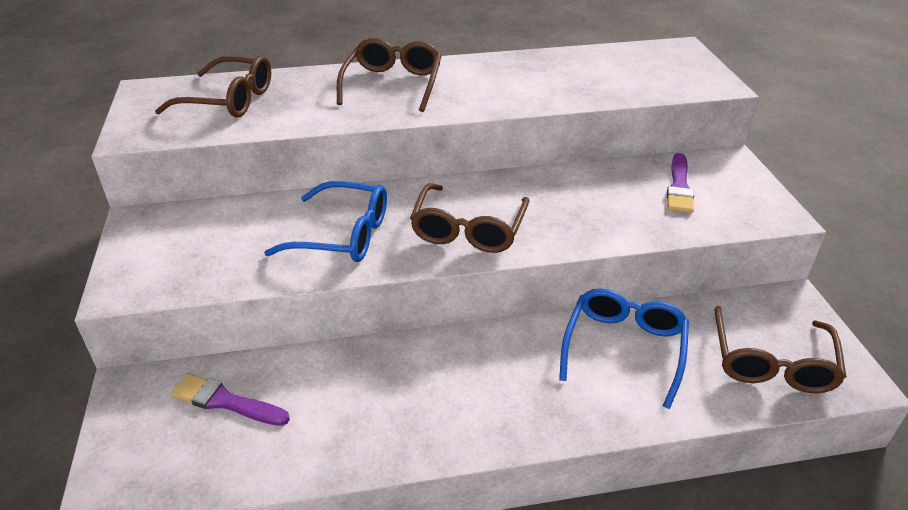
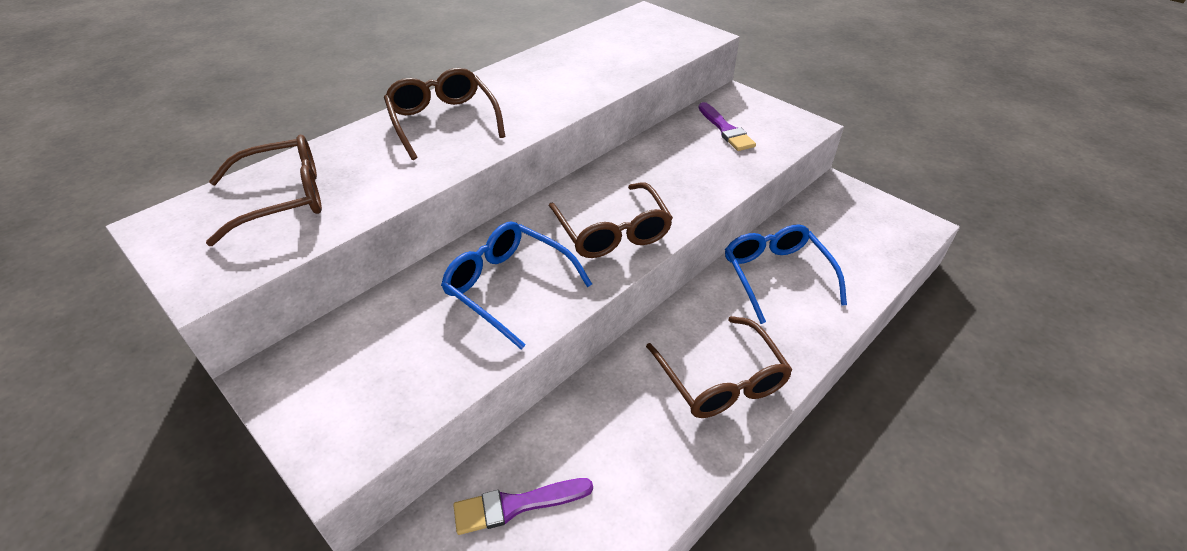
camera: 35 degrees left, 5 degrees up
blue glasses [264,181,387,262] -> blue glasses turned 120 degrees counterclockwise [441,221,592,349]
brown glasses [715,306,847,393] -> brown glasses moved to [646,316,793,418]

